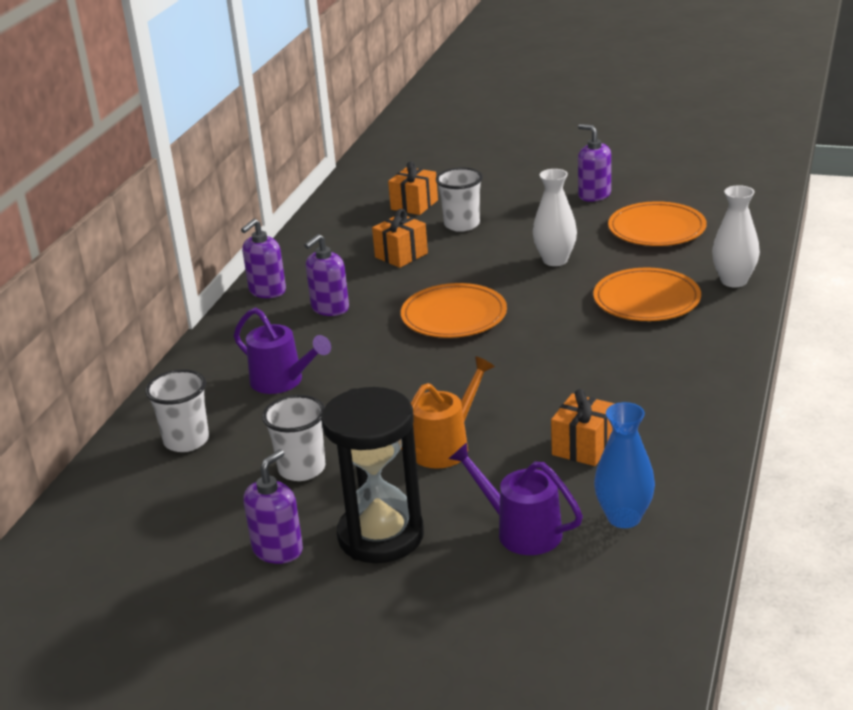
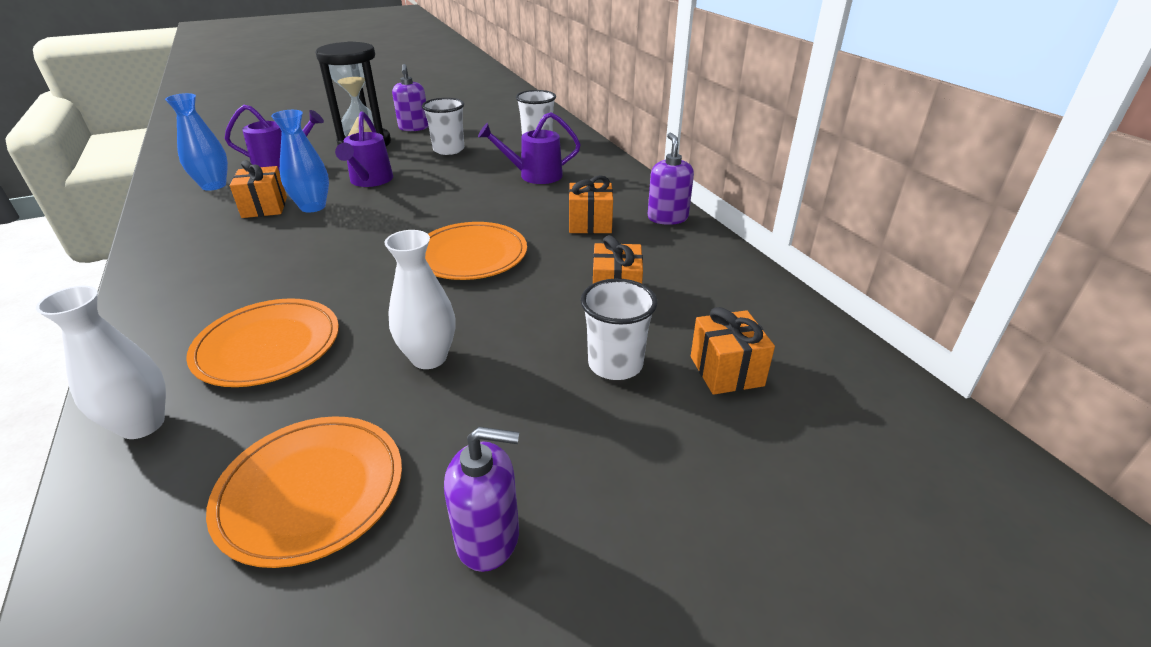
camera: 135 degrees right, 5 degrees up
purple soap dispenser [304,234,349,316] -> orange gift [569,175,613,233]
orange watering can [401,356,495,469] -> purple watering can [335,111,393,187]
none -> blue vase [271,110,329,213]

